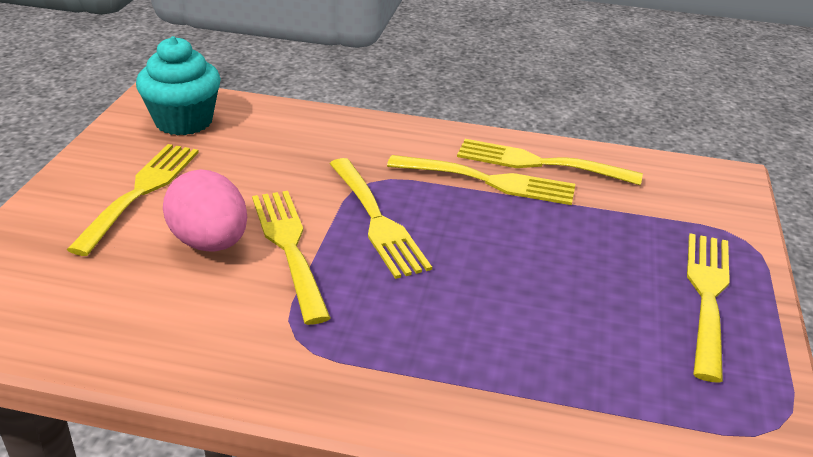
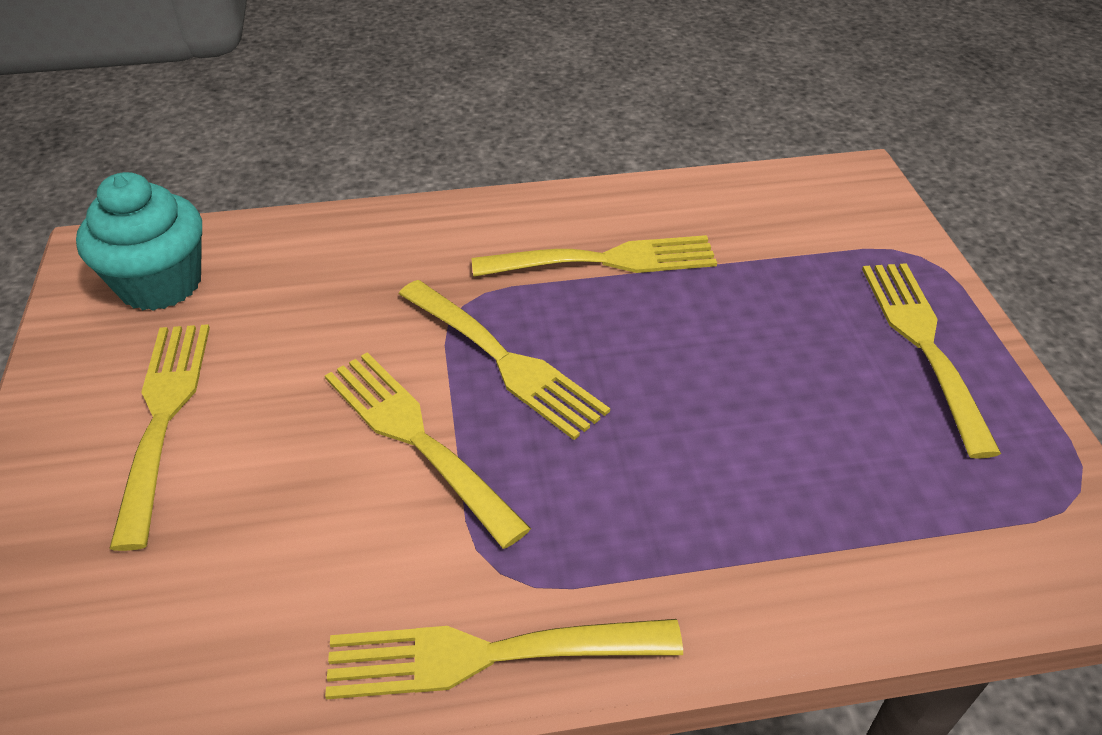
camera: 20 degrees left, 10 degrees up
pink egg [163,169,247,252] -> none
yellow fork [457,139,643,185] -> yellow fork moved to [325,619,683,699]

